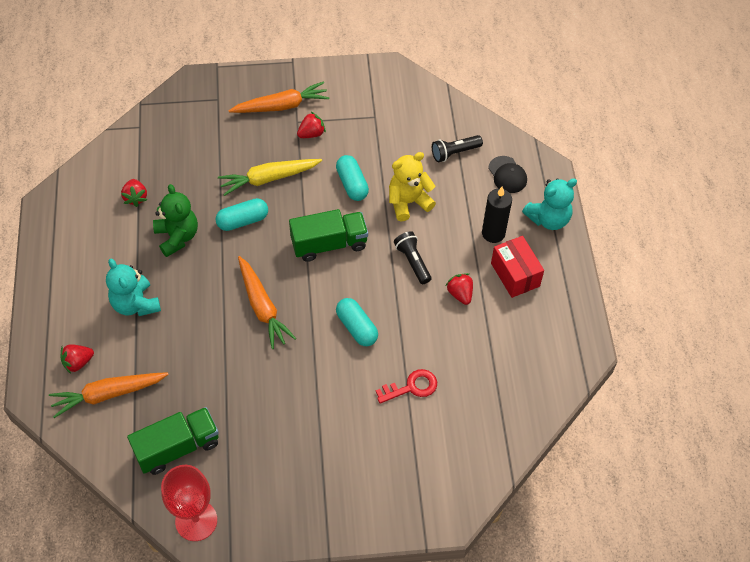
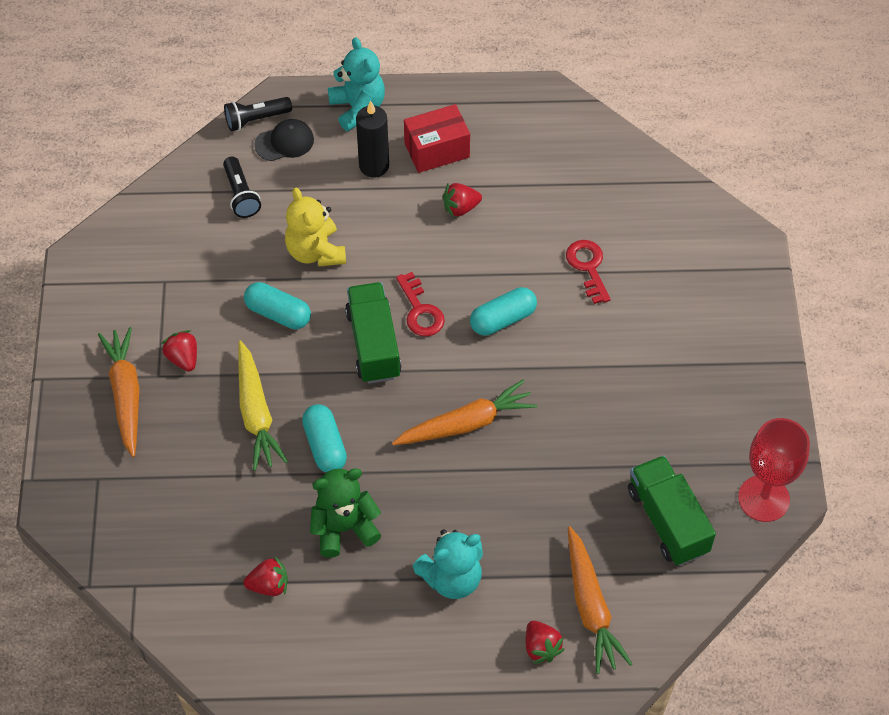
camera: 85 degrees left, 0 degrees up
turquoise capsule [336,155,369,201] -> turquoise capsule turned 45 degrees clockwise [244,282,311,329]
black flashlight [394,231,431,284] -> black flashlight moved to [224,97,292,131]
none -> red key [396,272,445,336]

